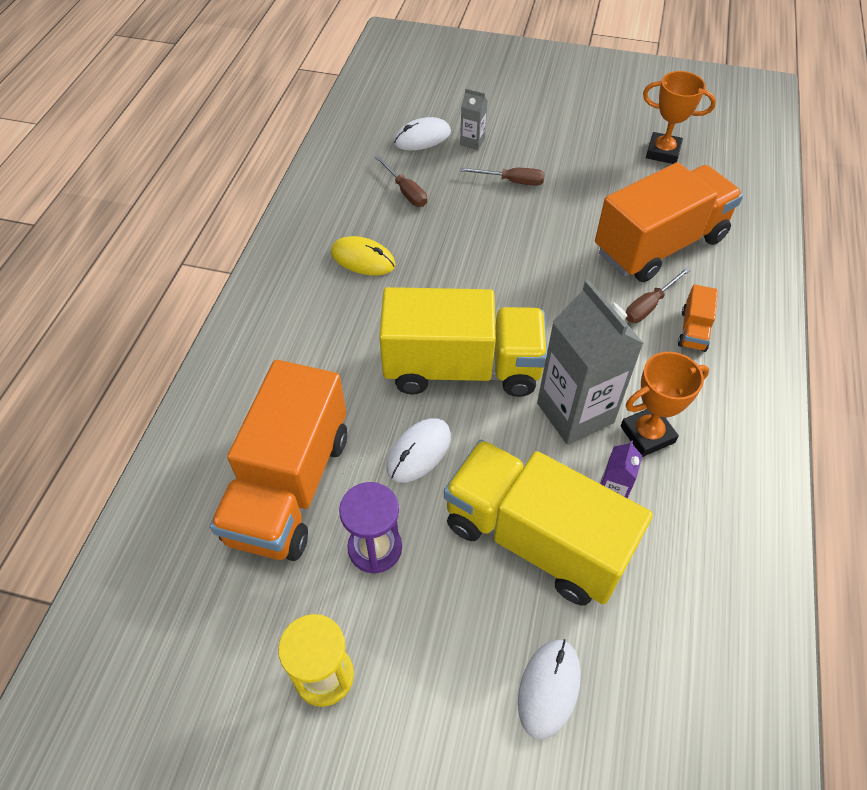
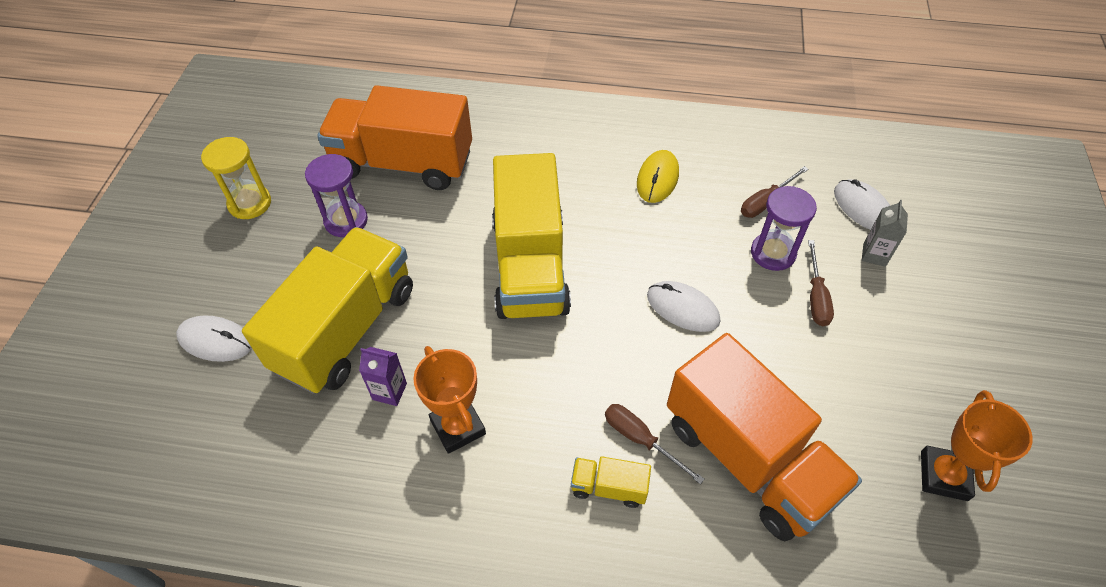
camera: 85 degrees right, 0 degrees up
white mouse [386,418,451,483] -> white mouse moved to [647,281,720,332]
grey carton [537,279,644,445] -> none
orange truck [678,284,718,352] -> yellow truck [571,456,651,508]
none -> purple hourglass [751,186,817,271]

